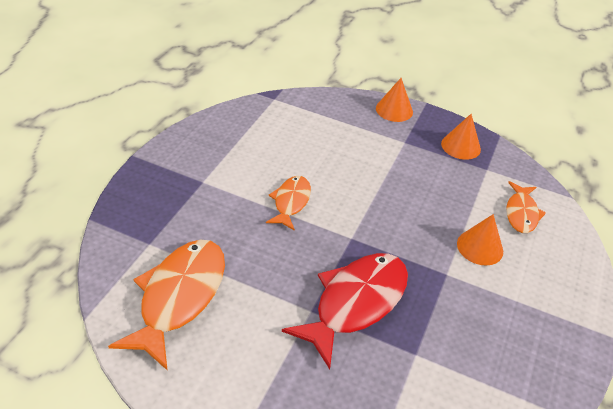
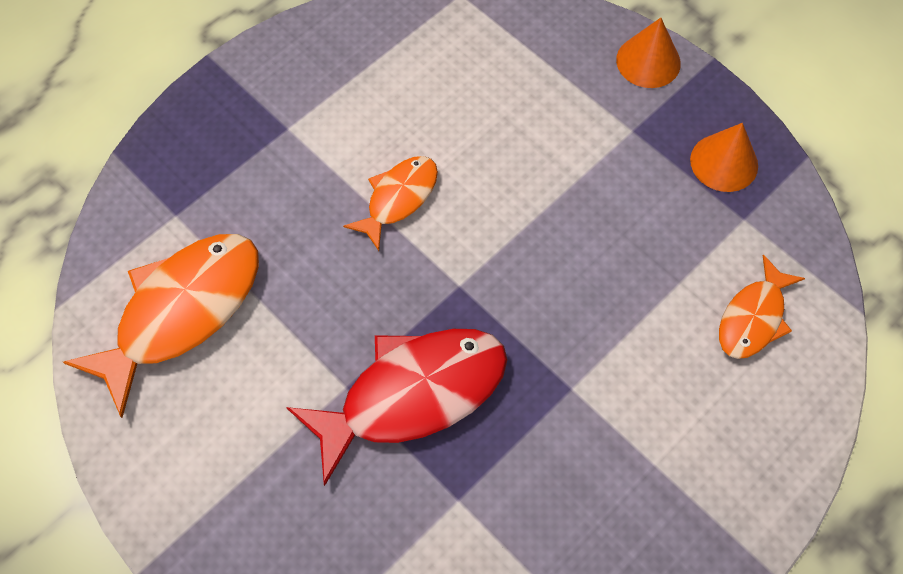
camera: 25 degrees right, 20 degrees up
orange cone [457,214,503,266] -> none

